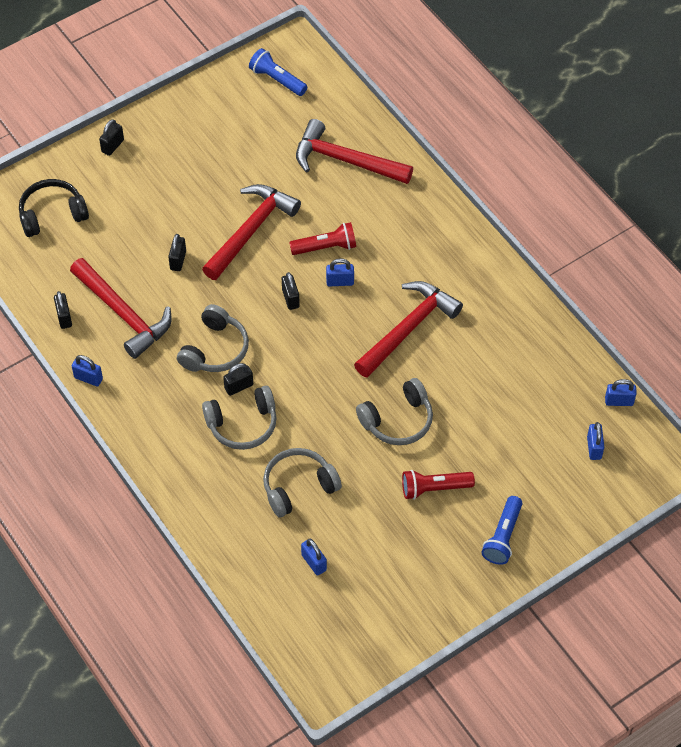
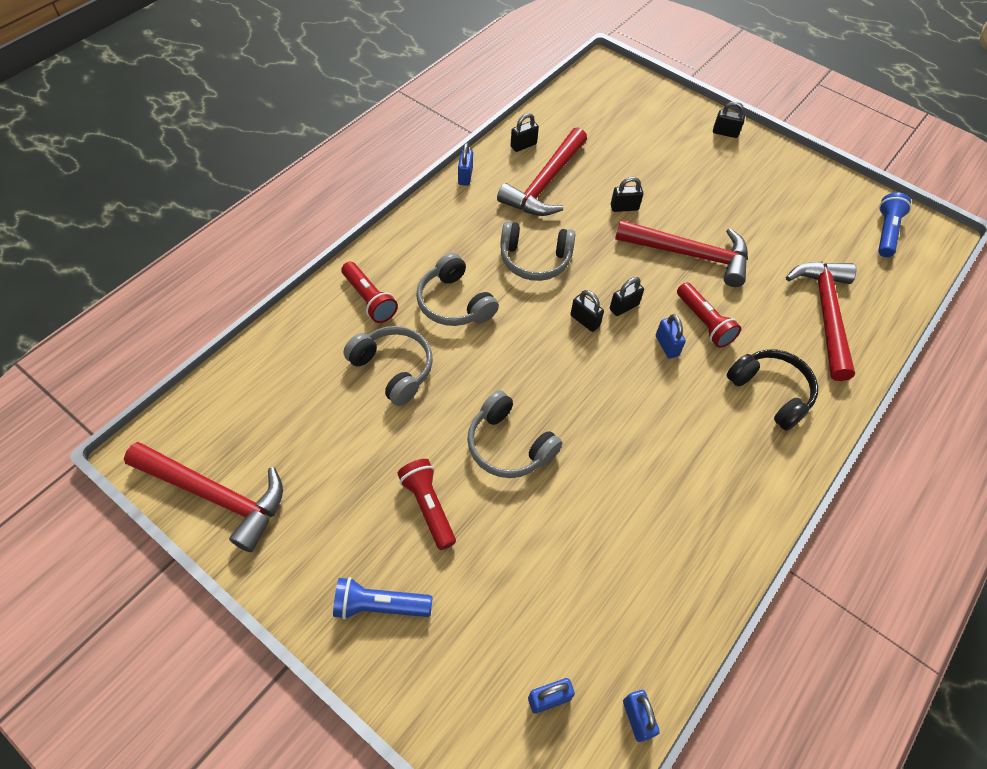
camera: 70 degrees right, 0 degrees up
black headphones [19,179,89,237] -> black headphones moved to [726,349,818,431]
black padlock [223,363,253,396] -> black padlock moved to [570,290,604,332]
blue padlock [301,539,327,576] -> none
red hammer [354,281,463,378] -> red hammer moved to [124,442,283,552]
none -> red flashlight [341,262,398,323]

